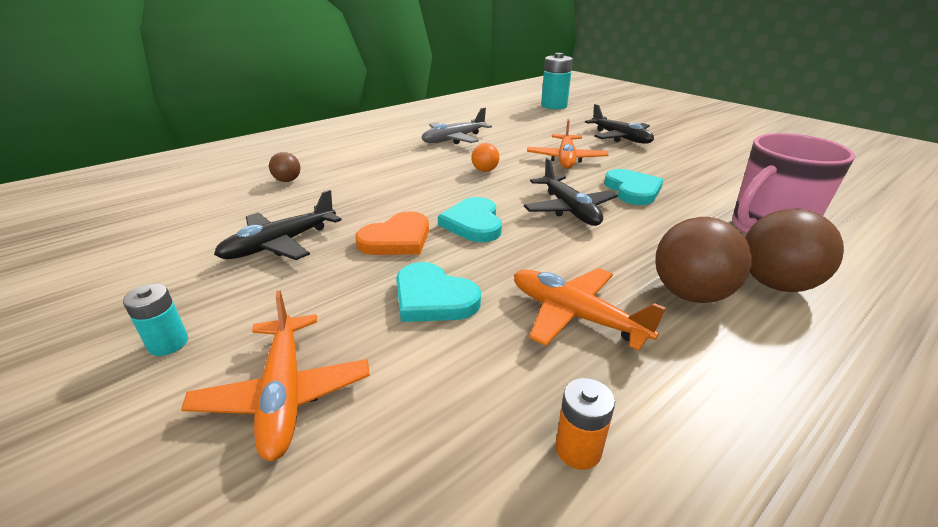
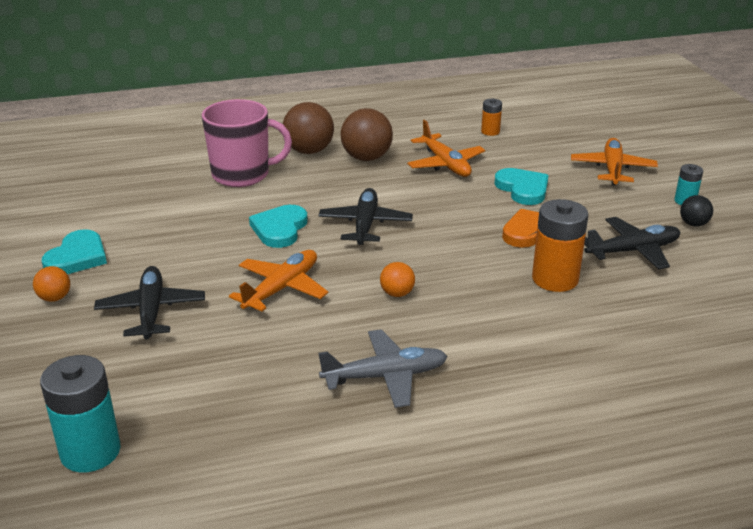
camera: 155 degrees left, 0 degrees up
brown ball [269,152,301,182] -> none
turquoise heart [438,197,502,242] -> turquoise heart moved to [42,229,107,274]
none -> orange ball [33,266,70,302]
none -> orange battery [532,199,588,292]
none -> black ball [680,195,713,227]

